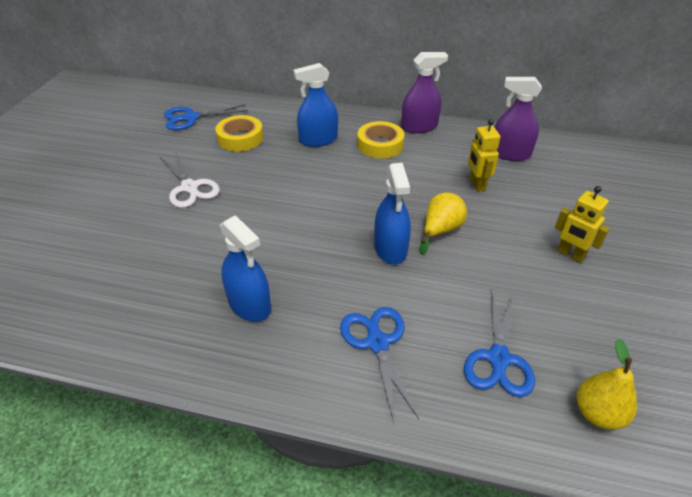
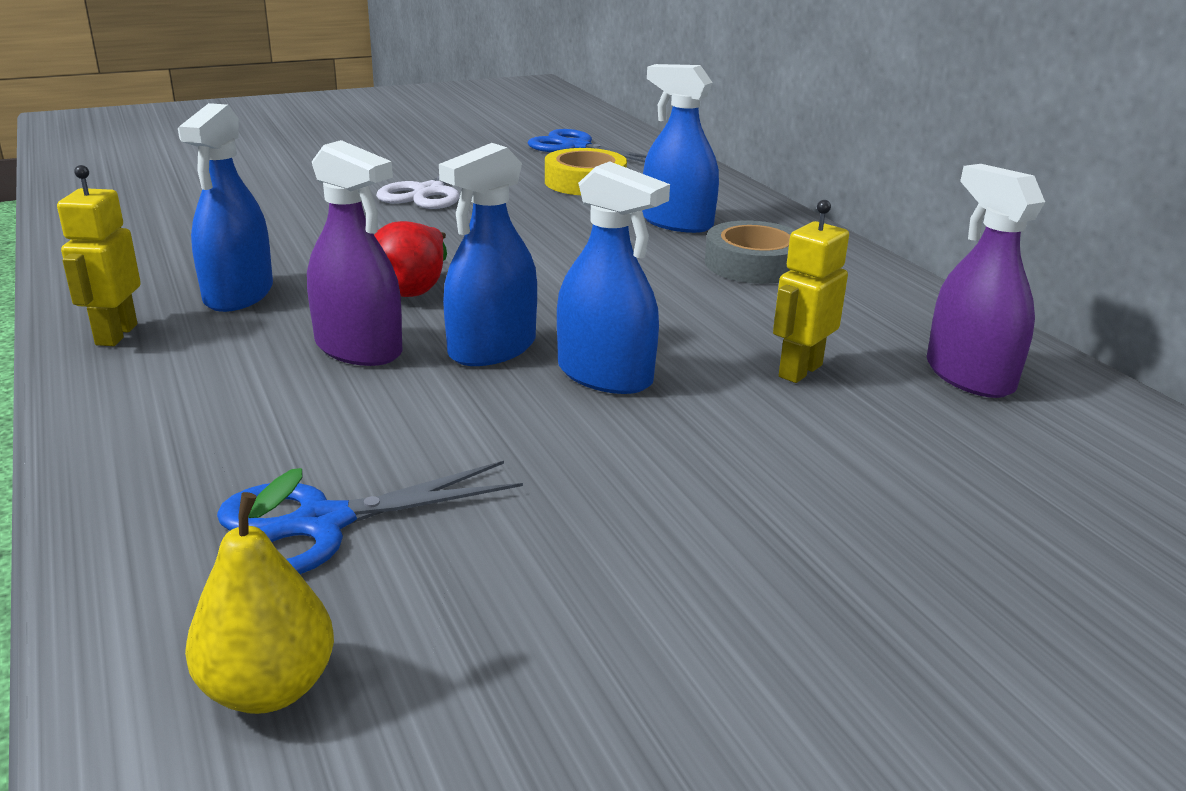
camera: 50 degrees right, 15 degrees down
blue scissors [340,307,419,423] -> none
yellow tape [357,121,405,158] -> grey tape [705,220,795,284]
purple spray bottle [401,52,448,133] -> purple spray bottle moved to [307,140,402,366]
yellow pear [420,193,467,255] -> blue spray bottle [557,161,670,394]
yellow robot [555,186,610,263] -> yellow robot moved to [57,165,141,346]
none -> red pear [374,221,447,297]

